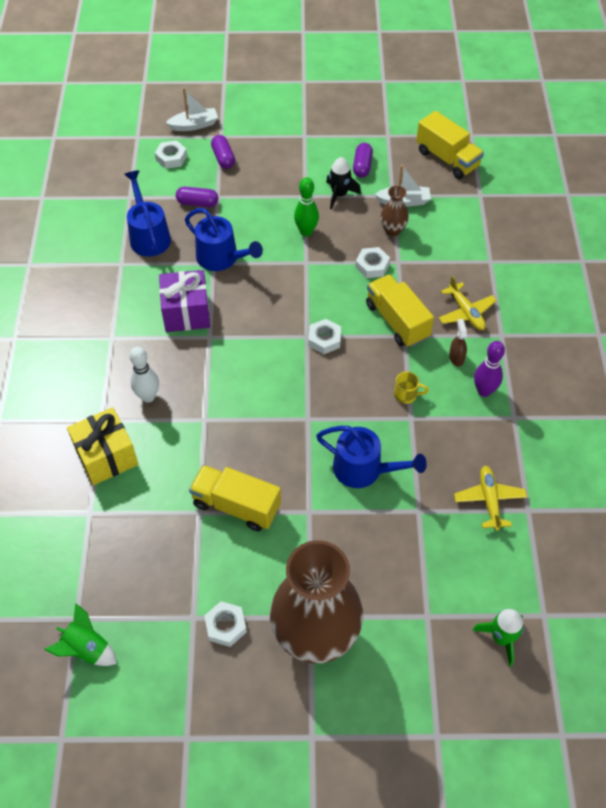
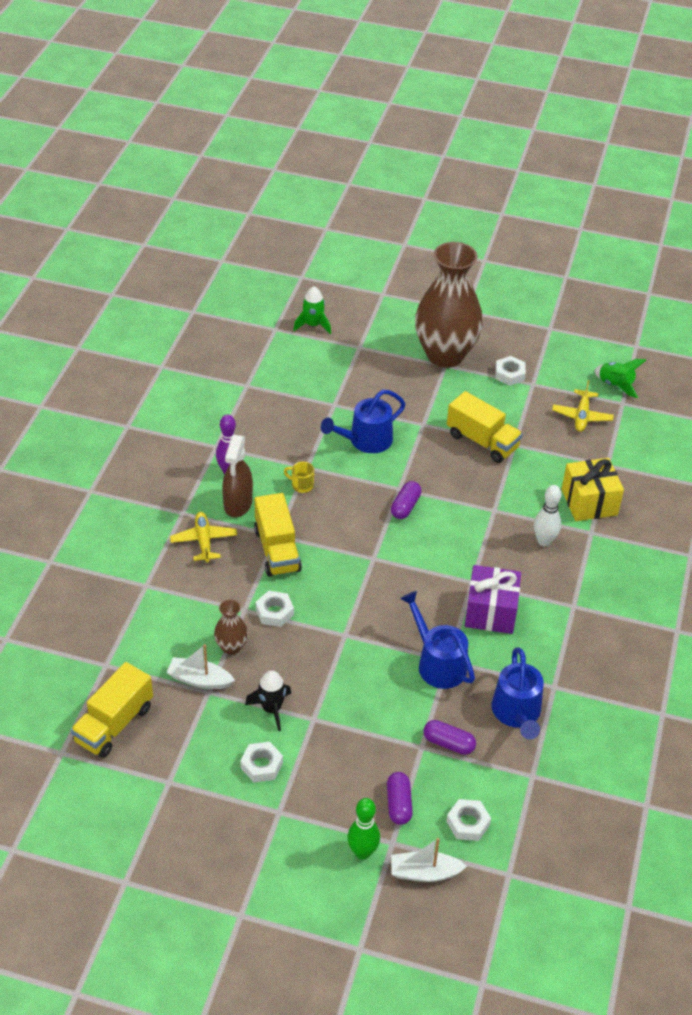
camera: 165 degrees left, 10 degrees down
green bowling pin [294,177,319,236] -> green bowling pin moved to [347,798,380,860]
white nut [309,319,341,354] -> white nut moved to [240,742,283,782]
blue watering can [316,426,427,488] -> blue watering can turned 75 degrees counterclockwise [321,390,405,453]
purple capsule [353,143,373,177] -> purple capsule moved to [391,481,422,519]
yellow truck [416,111,484,179] -> yellow truck turned 120 degrees counterclockwise [70,662,153,758]
brown spray bottle [449,319,467,367] -> brown spray bottle [222,435,253,518], size x1.87
yellow plane [454,466,527,531] -> yellow plane moved to [552,380,614,432]

